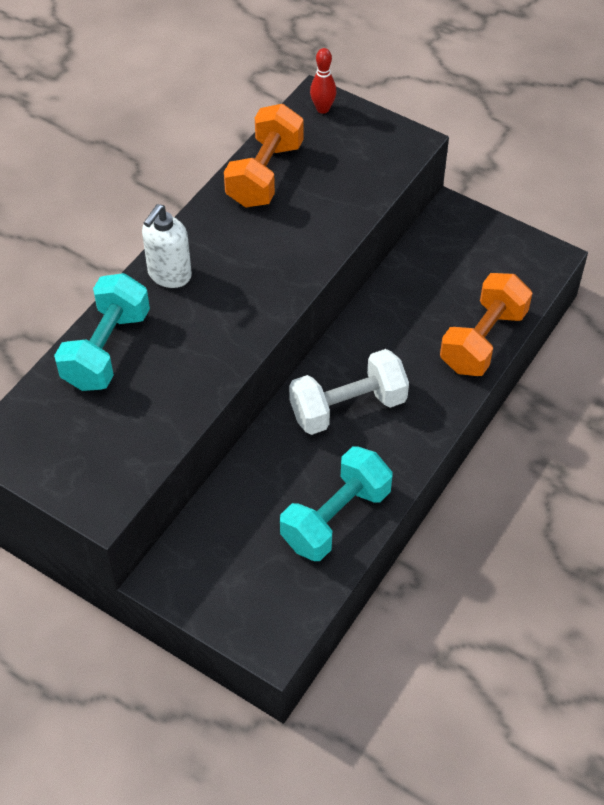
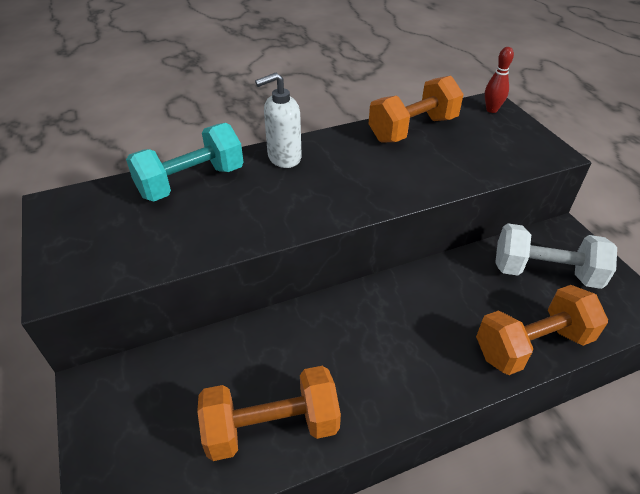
camera: 35 degrees right, 10 degrees down
turquoise dumbbell [280,446,392,561] -> orange dumbbell [197,366,341,461]
white dumbbell [289,349,409,435] -> white dumbbell moved to [495,223,617,289]

